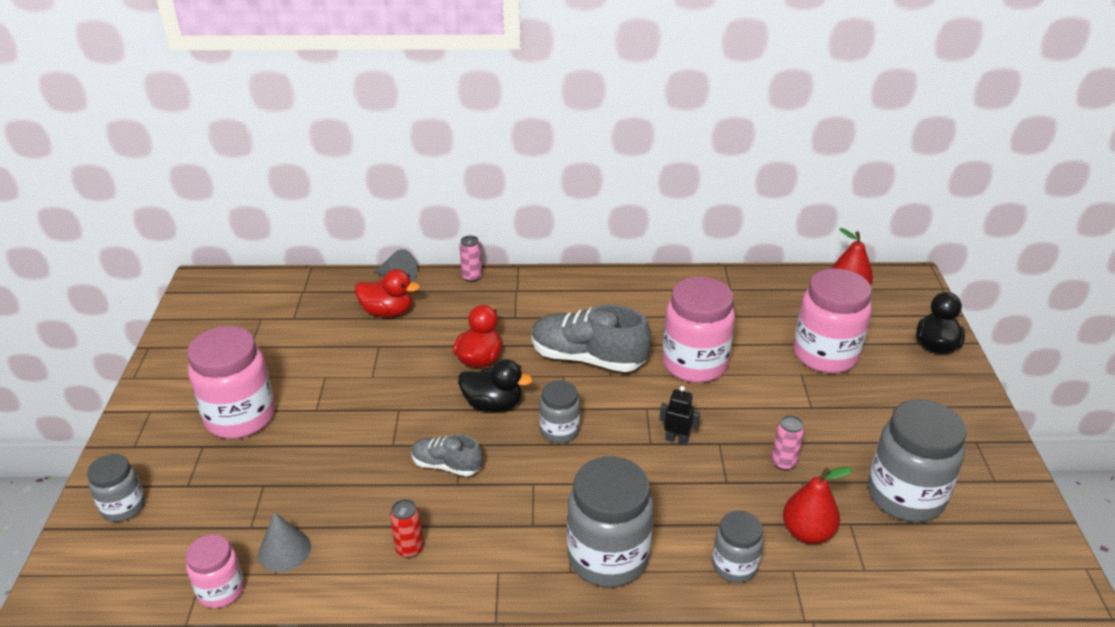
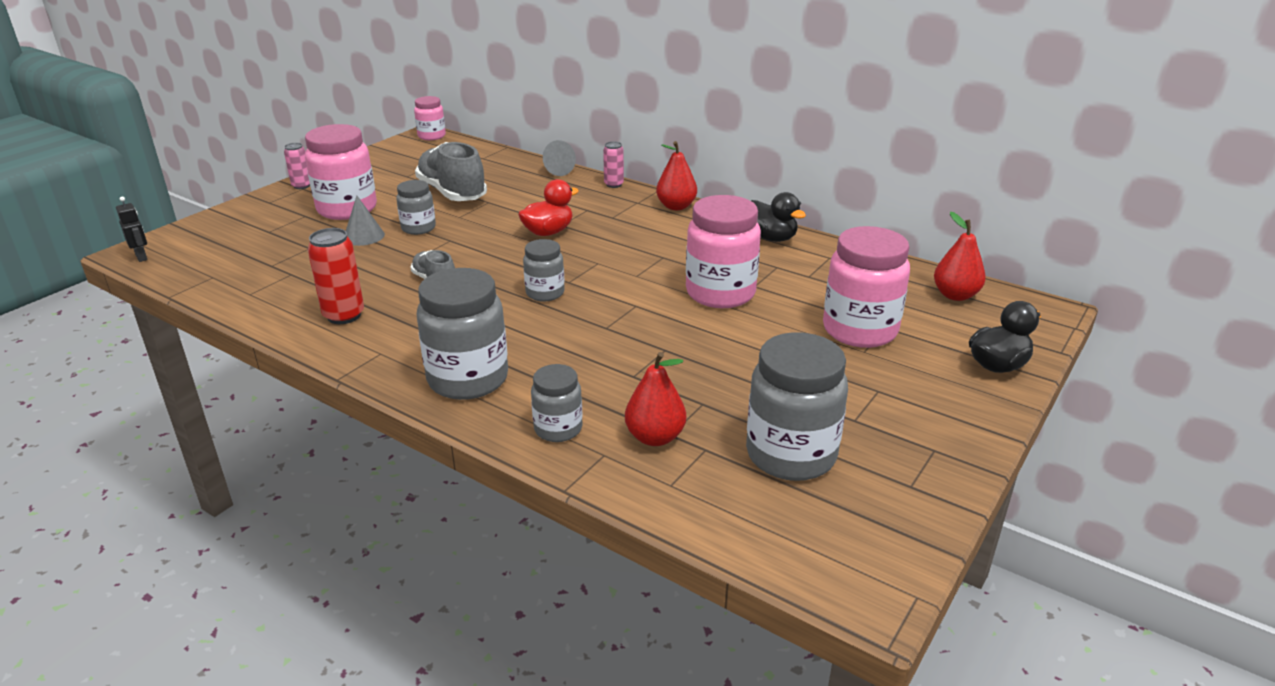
camera: 35 degrees right, 5 degrees down
grey jar [87,454,145,522] -> grey jar moved to [396,180,436,235]
pink jar [186,534,244,608] -> pink jar moved to [414,96,446,140]
grey cone [258,512,311,572] -> grey cone moved to [346,196,385,246]
red duck [355,269,420,317] -> none
red can [390,499,424,558] -> red can [308,228,364,324], size x1.62
black duck [458,359,533,412] -> black duck moved to [751,192,806,242]
grey shoe [531,305,651,372] -> grey shoe moved to [415,142,487,201]
black robot [659,386,700,445] -> black robot moved to [116,197,147,262]
pink can [771,415,804,470] -> pink can moved to [284,143,310,189]
none -> red pear [656,141,697,210]

